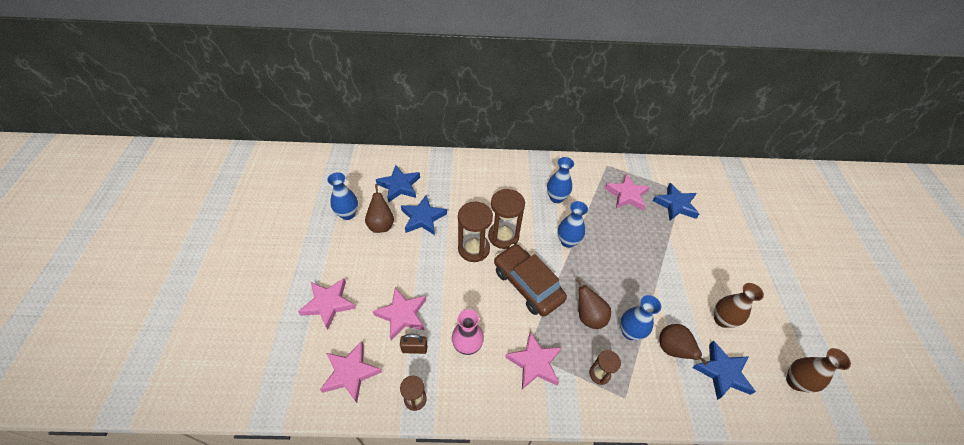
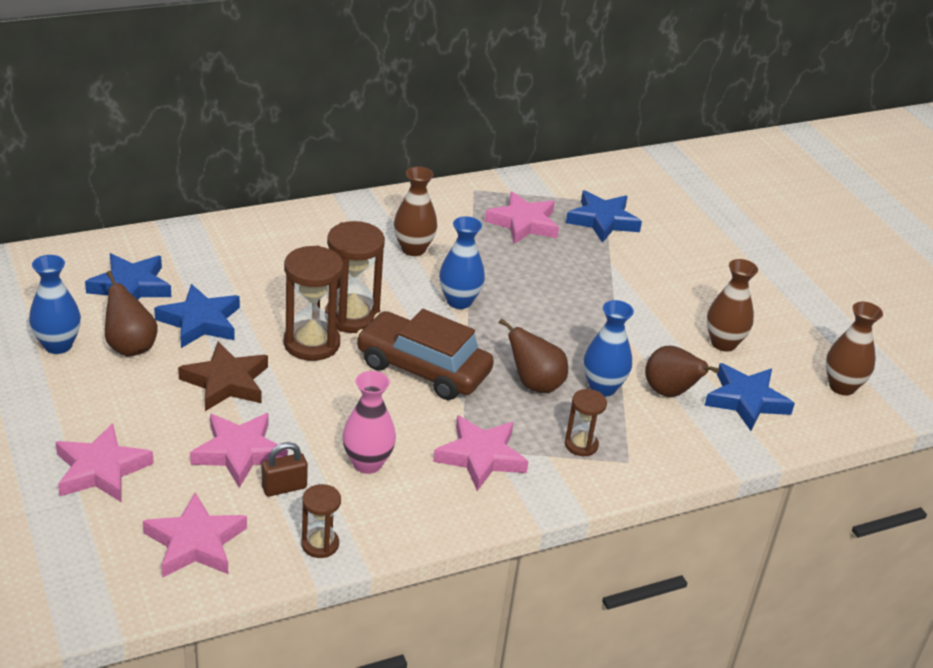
camera: 25 degrees left, 15 degrees down
blue vase [547,157,574,203] -> brown vase [394,166,437,256]
none -> brown star [178,342,268,411]

